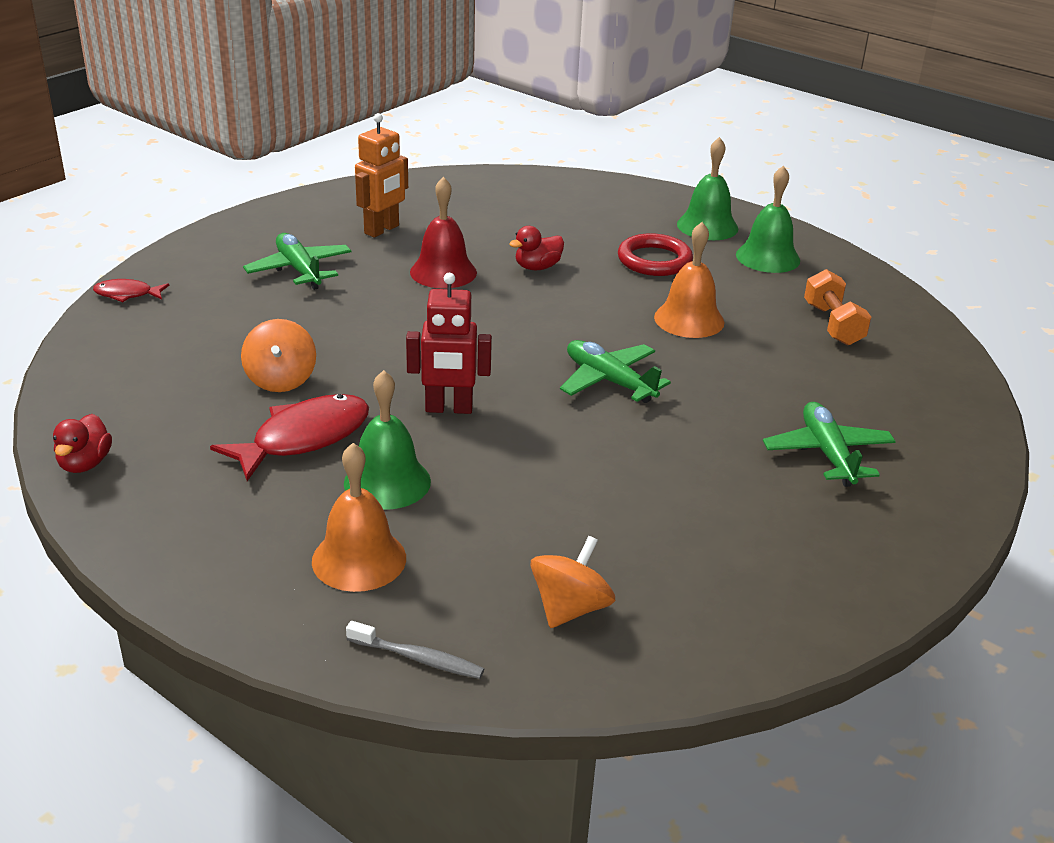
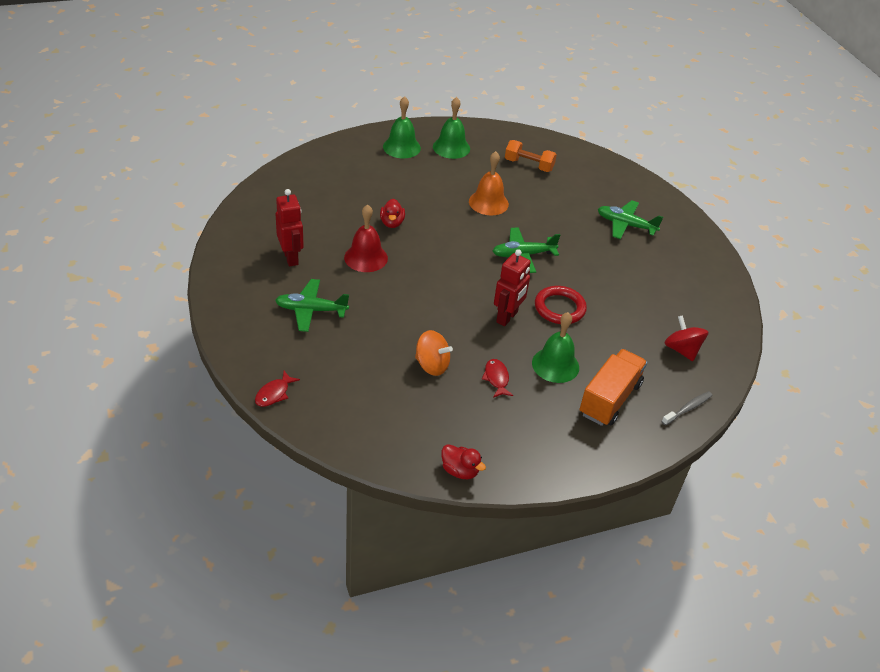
camera: 60 degrees left, 10 degrees up
red fish [210,394,369,481] -> red fish [482,359,513,398], size x0.53
orange bell [312,443,406,592] -> orange truck [579,349,647,426]
orange robot [355,113,408,237] -> red robot [276,189,304,266]
orange spinning top [530,536,615,628] -> red spinning top [664,315,708,361]
red ring [618,233,693,276] -> red ring moved to [535,286,587,324]

